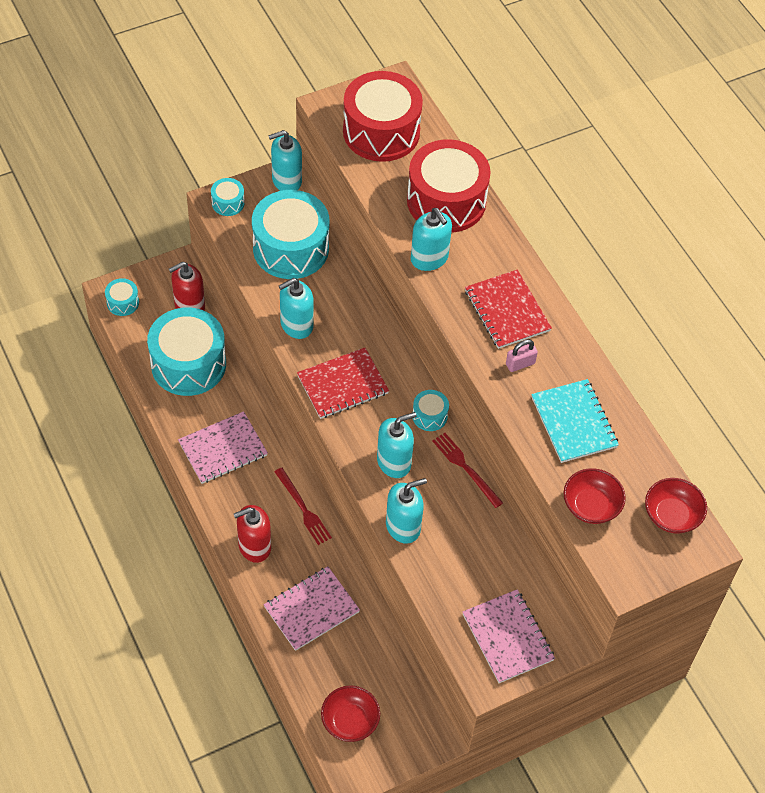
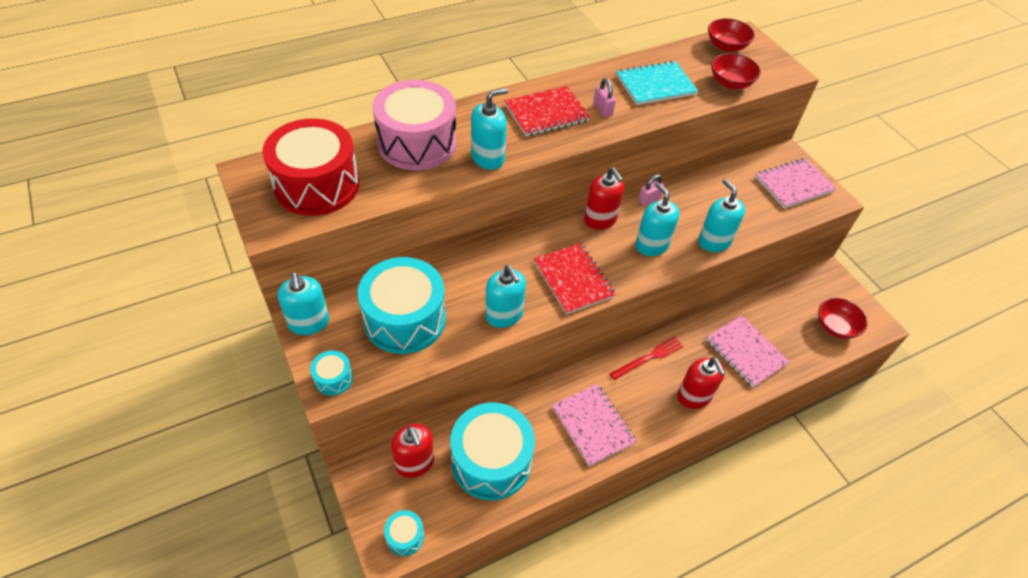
camera: 90 degrees left, 5 degrees down
red drum [407,139,491,233] -> pink drum [372,80,457,170]
turquoise drum [413,390,449,431] -> red soap dispenser [584,167,624,230]
red fork [432,433,503,508] -> pink padlock [638,174,665,206]

